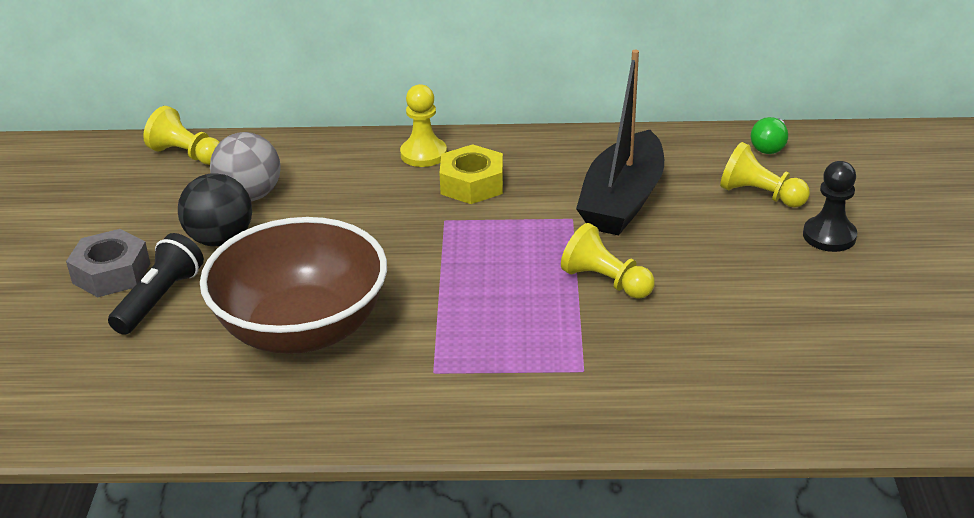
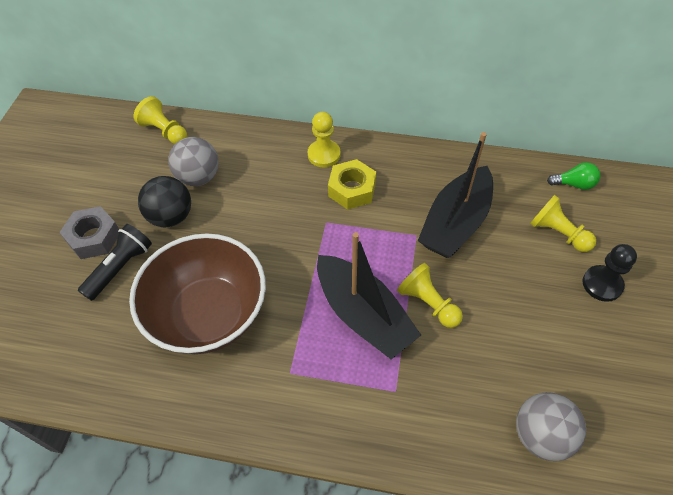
camera: 10 degrees right, 20 degrees up
green light bulb [751,117,788,154] -> green light bulb turned 120 degrees counterclockwise [547,162,600,190]
none -> black boat [317,232,421,359]
none -> grey ball [516,392,586,461]

